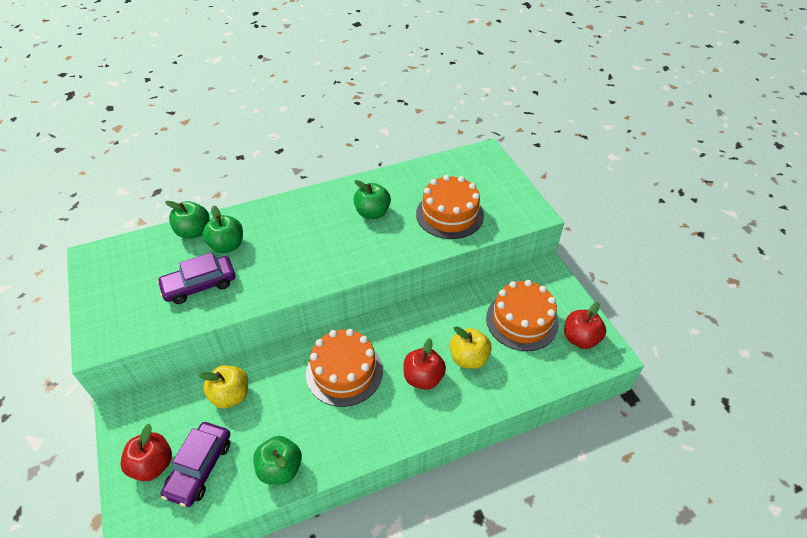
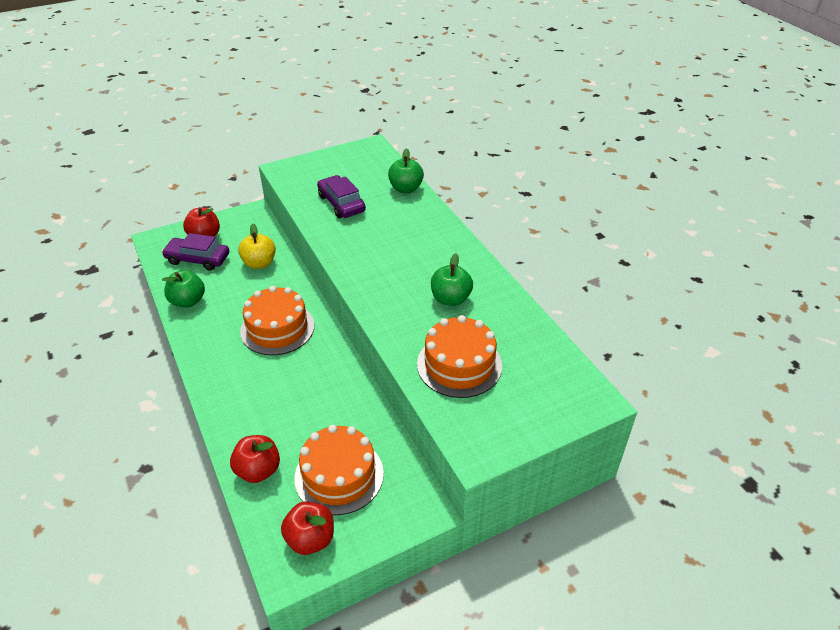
camera: 85 degrees right, 5 degrees down
green apple [202,206,243,253] -> none
red apple [403,338,446,390] -> red apple moved to [230,435,280,483]
yellow apple [450,326,492,369] -> none

